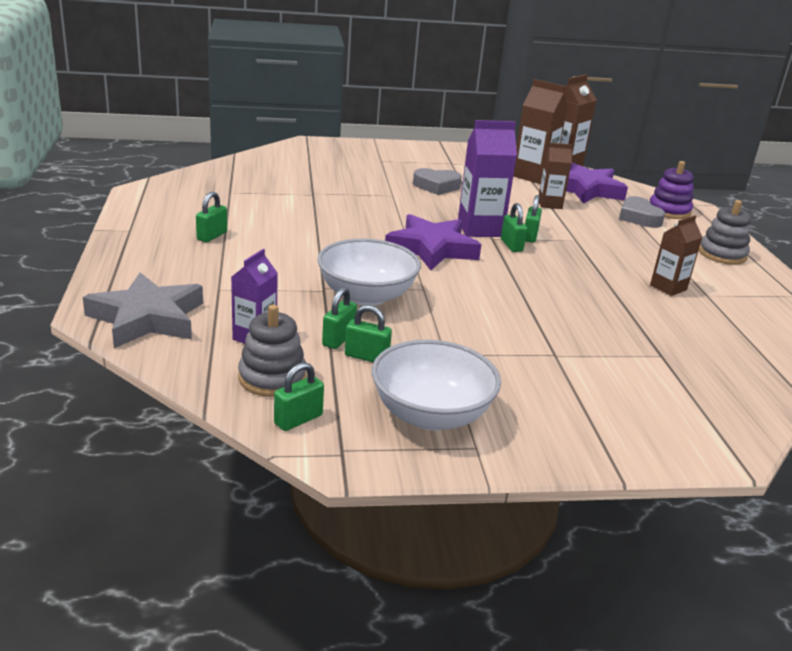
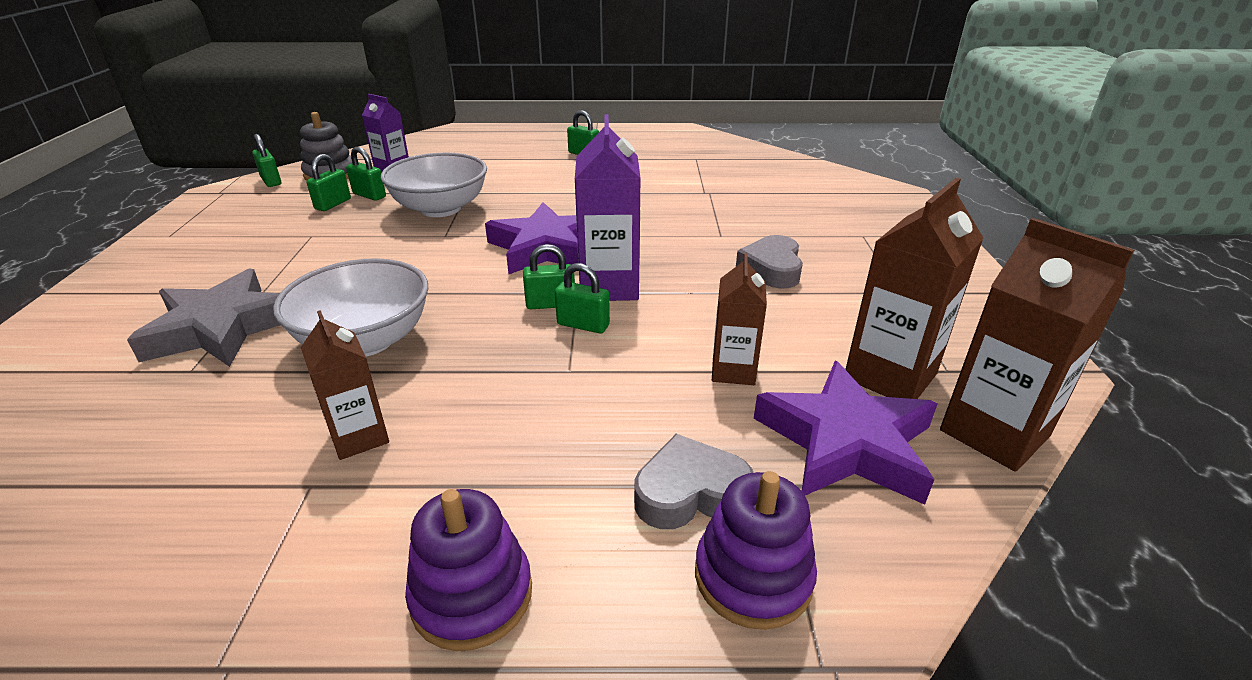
camera: 100 degrees right, 5 degrees up
grey star [83,272,203,348] -> grey star moved to [127,268,280,367]
white bowl [372,340,501,430] -> white bowl moved to [273,258,428,356]
grey stacking toy [699,200,751,265] -> purple stacking toy [405,489,532,651]

